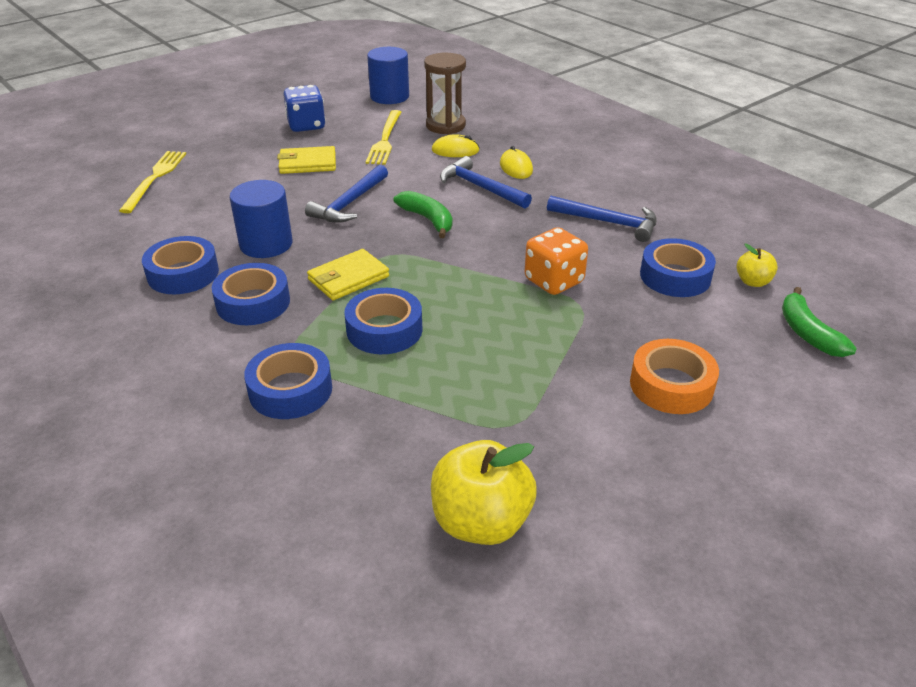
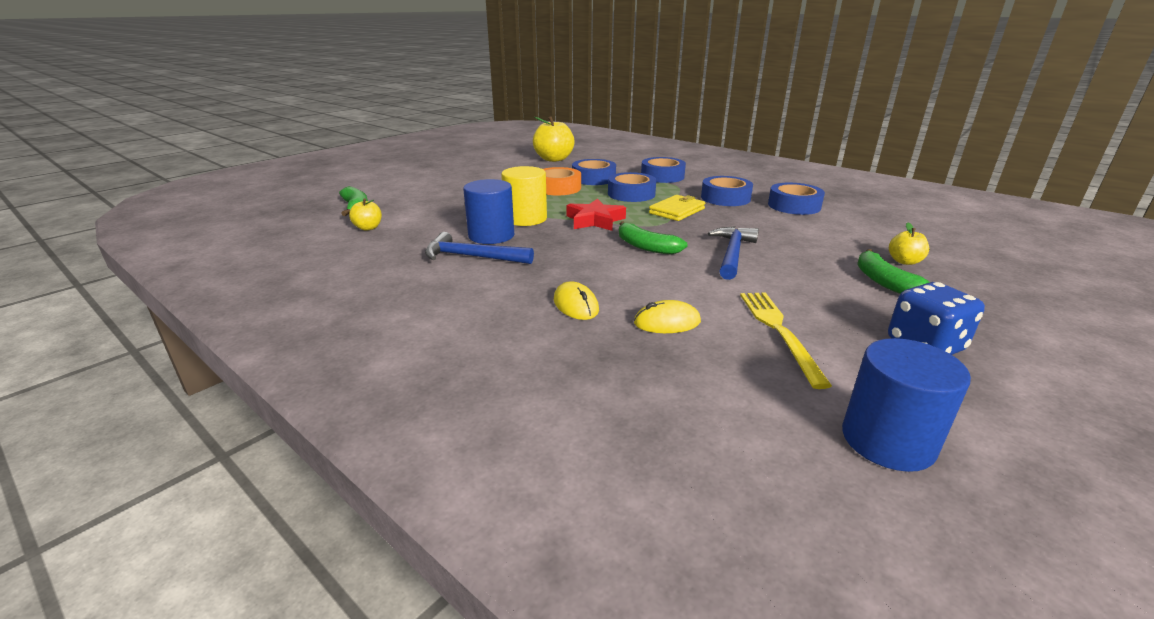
camera: 170 degrees right, 10 degrees down
yellow fork [119,151,186,213] -> none
blue cylinder [230,180,293,258] -> blue cylinder moved to [463,179,514,244]
yellow wallet [277,146,336,174] -> none
brown hourglass [424,53,466,135] -> none
blue hammer [440,156,532,209] -> none
orange dice [525,227,588,295] -> yellow cylinder [501,166,547,226]
orange tape [630,339,719,414] -> orange tape moved to [543,167,581,195]
blue tape [640,238,716,297] -> blue tape moved to [572,159,616,185]
none -> red star [566,198,626,231]
none -> green banana [857,249,930,294]
none -> yellow apple [889,223,929,265]

